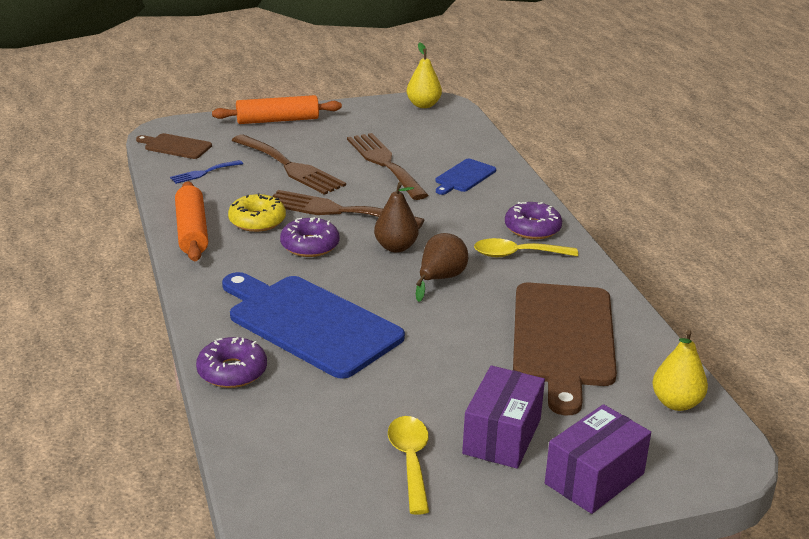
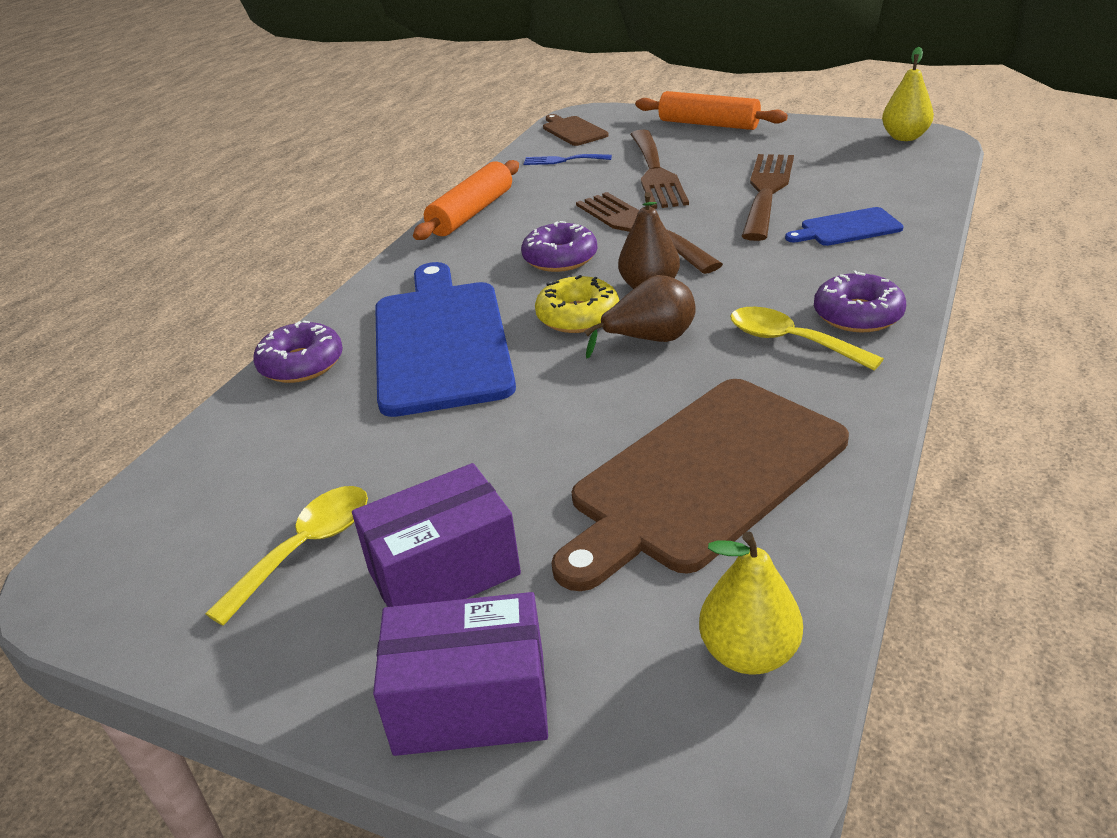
camera: 45 degrees right, 5 degrees up
yellow donut [228,193,286,232] -> yellow donut moved to [535,275,619,333]

